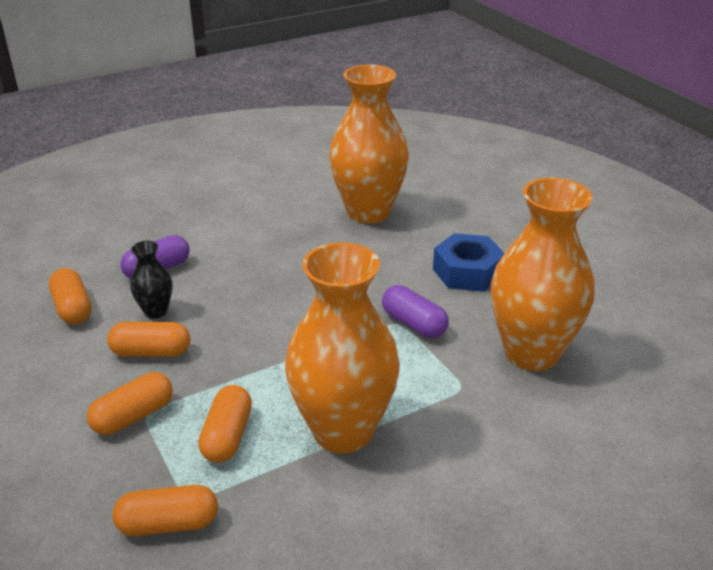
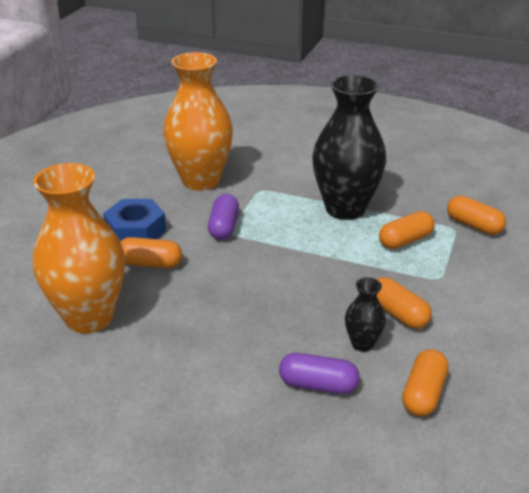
camera: 130 degrees left, 0 degrees up
orange capsule [87,372,173,435] -> orange capsule moved to [120,237,182,268]
orange vase [285,242,400,454] -> black vase [312,75,386,220]

